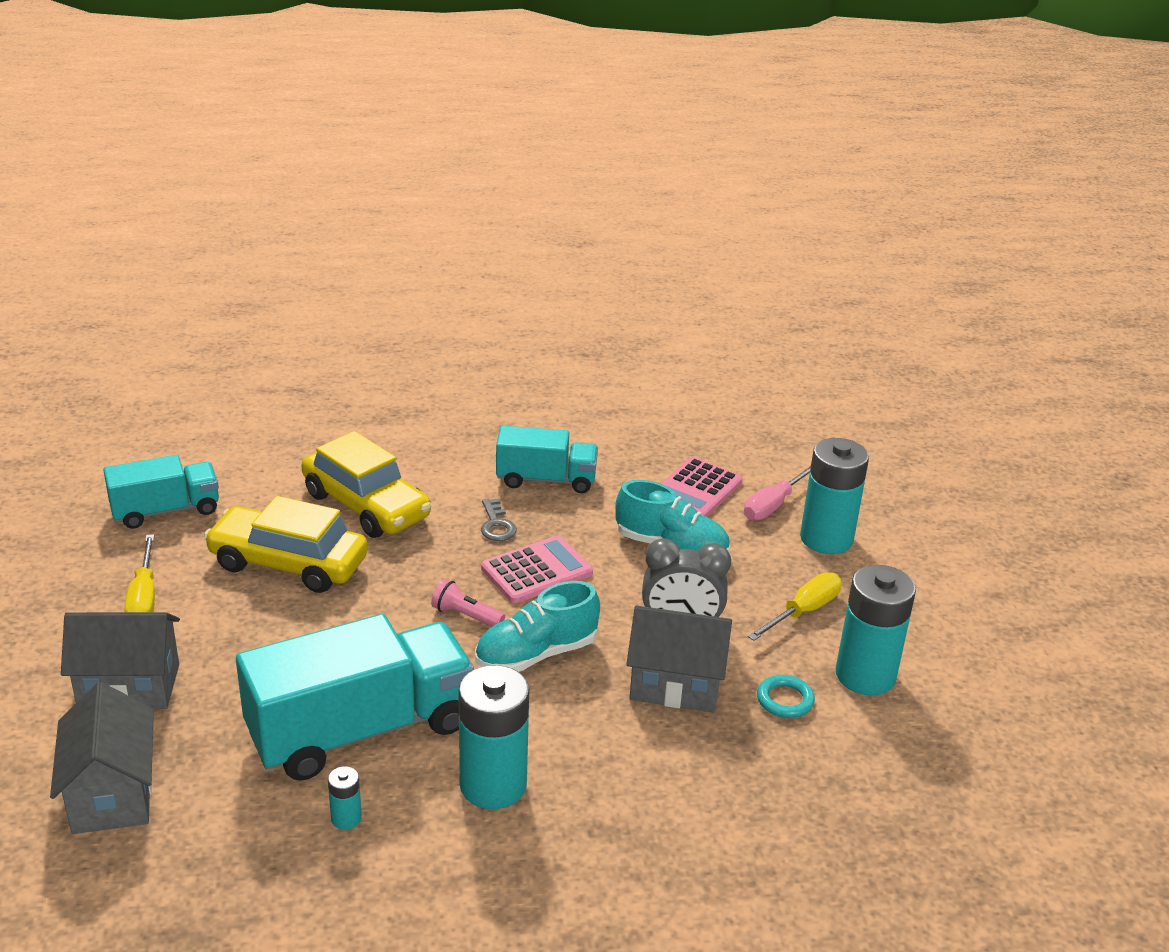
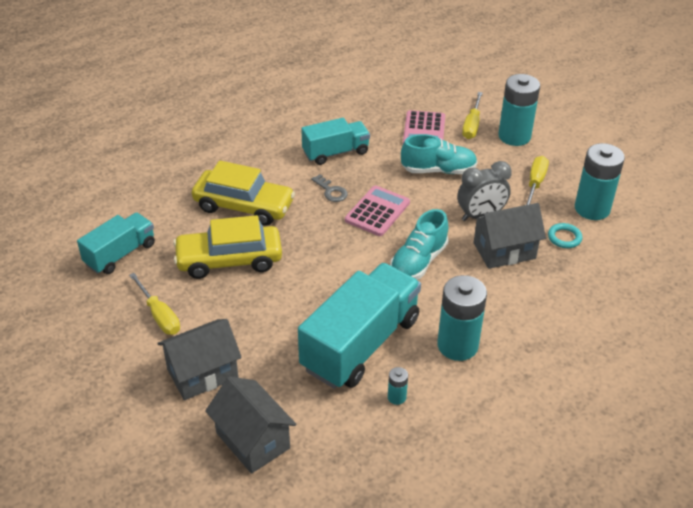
camera: 25 degrees left, 10 degrees up
pink flashlight [431,579,505,627] -> none
pink screwdriver [744,465,811,521] -> yellow screwdriver [462,92,483,139]

